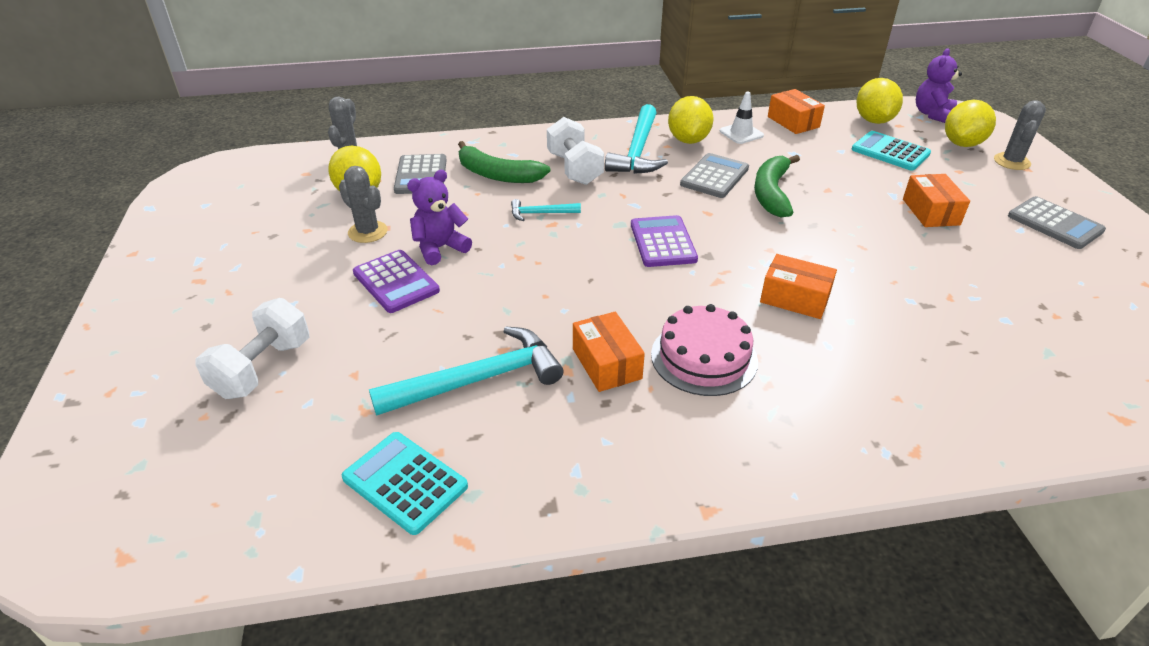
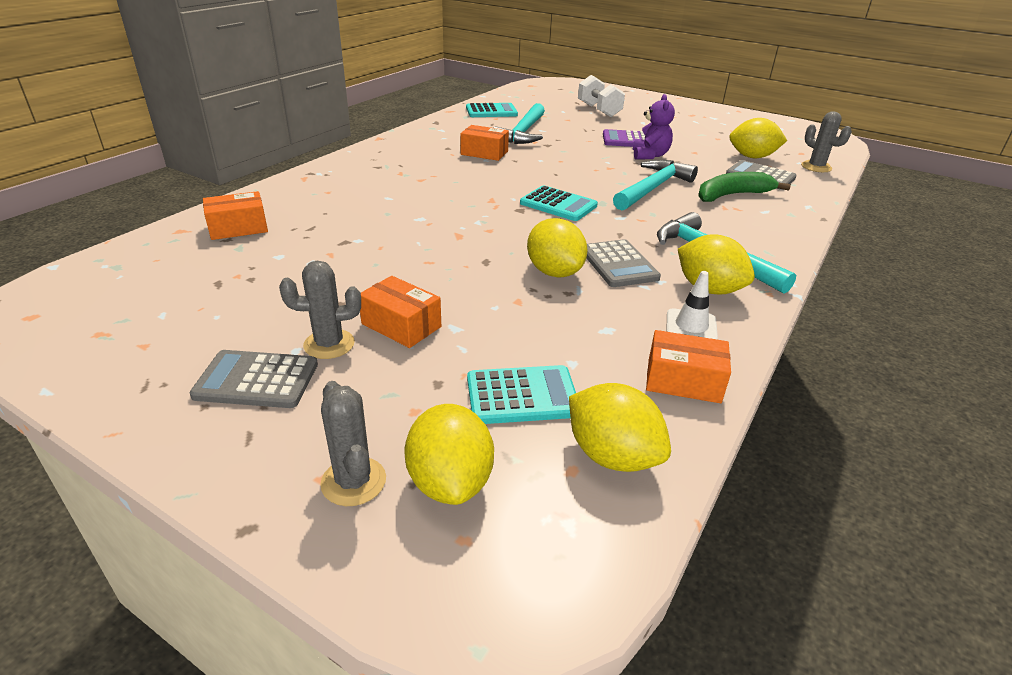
camera: 130 degrees right, 5 degrees down
grey cactus [339,166,388,243] -> grey cactus moved to [279,261,361,359]
turquoise hammer [511,199,581,221] -> turquoise hammer [613,160,698,210], size x2.02
white dumbbell [547,117,604,185] -> none
purple calculator [631,215,698,267] -> turquoise calculator [520,185,598,221]
pink cake [651,304,758,396] -> none
green banana [754,155,800,218] -> yellow lemon [527,218,587,277]
orange box [760,254,837,319] -> orange box moved to [203,191,268,240]
purple teddy bear [916,48,962,123] -> none

